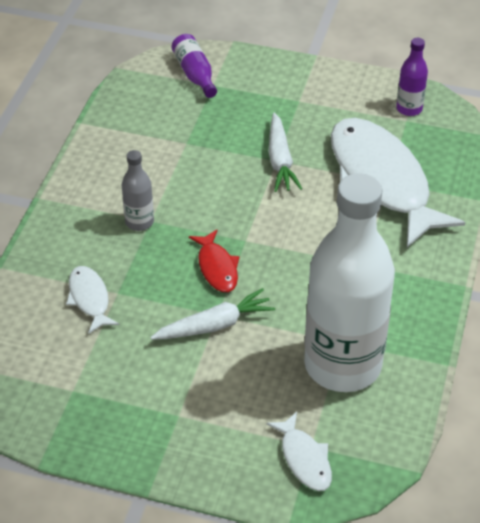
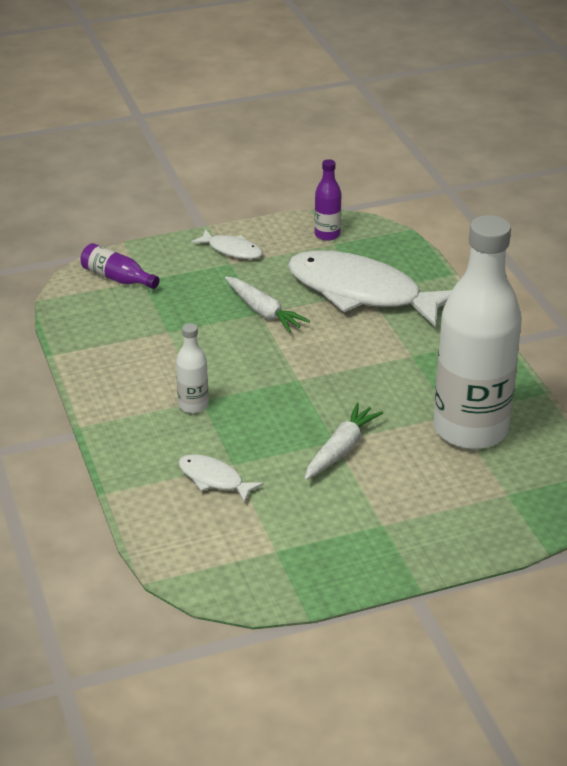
camera: 35 degrees left, 10 degrees down
grey bottle [122,150,154,231] -> white bottle [176,323,209,413]
red fish [189,230,240,292] -> none
white fish [266,412,332,491] -> white fish moved to [191,229,263,259]

